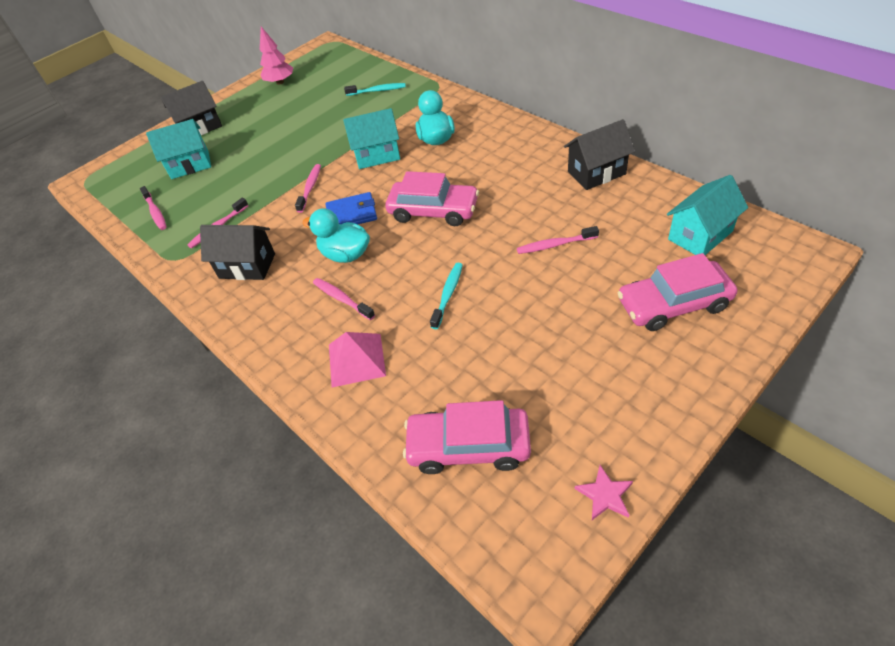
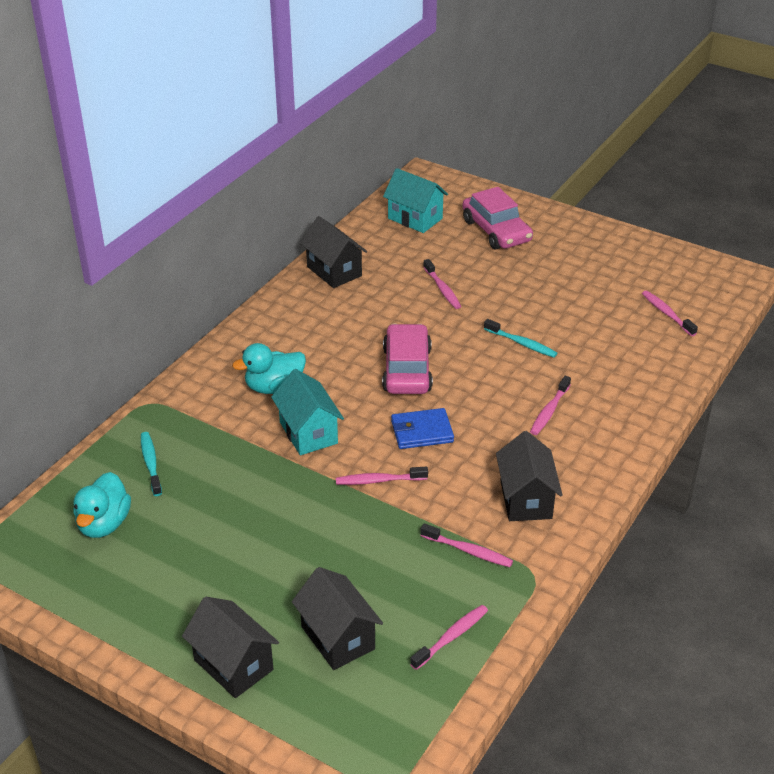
camera: 110 degrees left, 10 degrees down
turquoise house [146,119,211,179] -> black house [292,567,383,670]
pink tree [260,27,293,85] -> none
turquoise duck [302,208,370,263] -> turquoise duck moved to [73,472,131,538]
blue wallet [326,192,377,224] -> blue wallet turned 75 degrees counterclockwise [391,408,454,449]
pink pyramid [329,332,386,387] -> none
pink car [403,400,531,474] -> pink toothbrush [642,291,698,336]
turquoise toothbrush [430,263,463,329] -> turquoise toothbrush turned 150 degrees counterclockwise [484,319,557,358]
pink star [575,465,633,520] -> none

